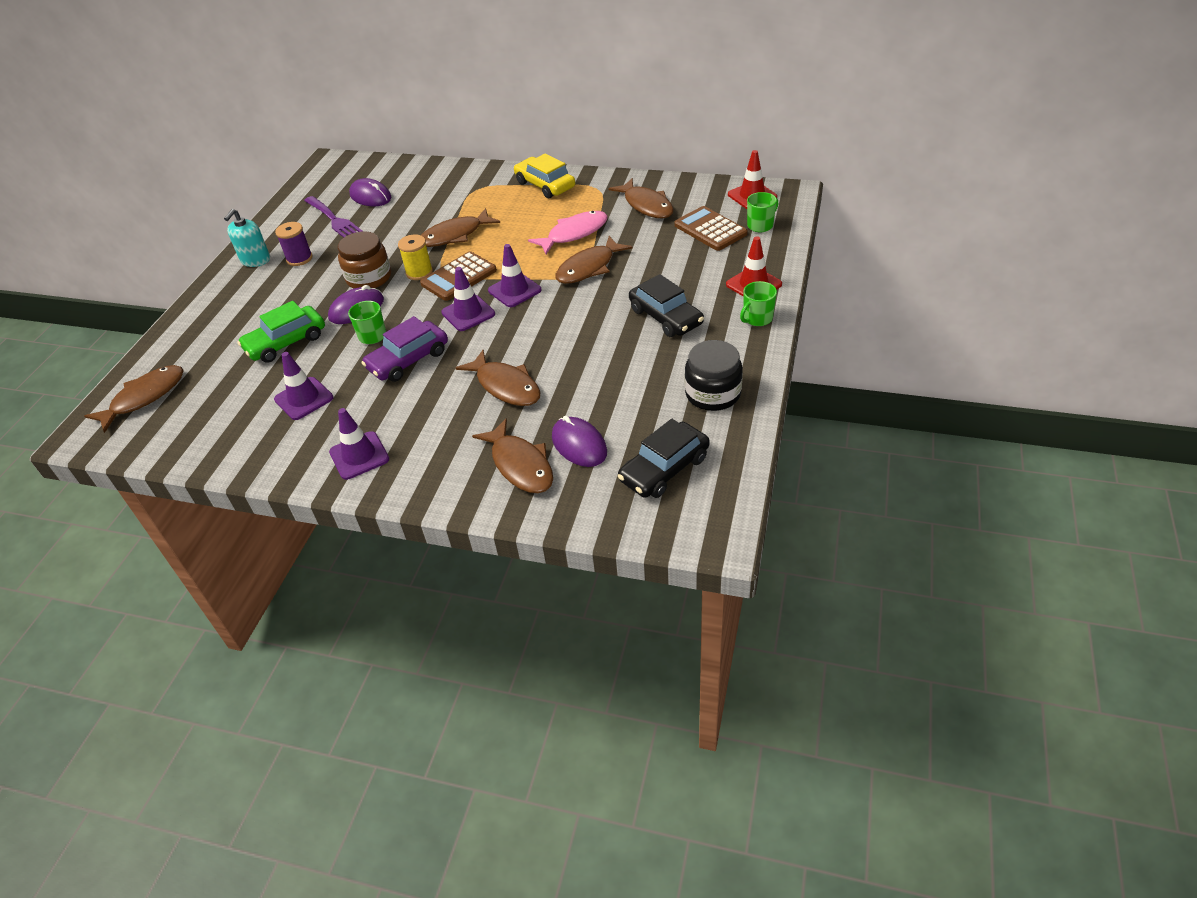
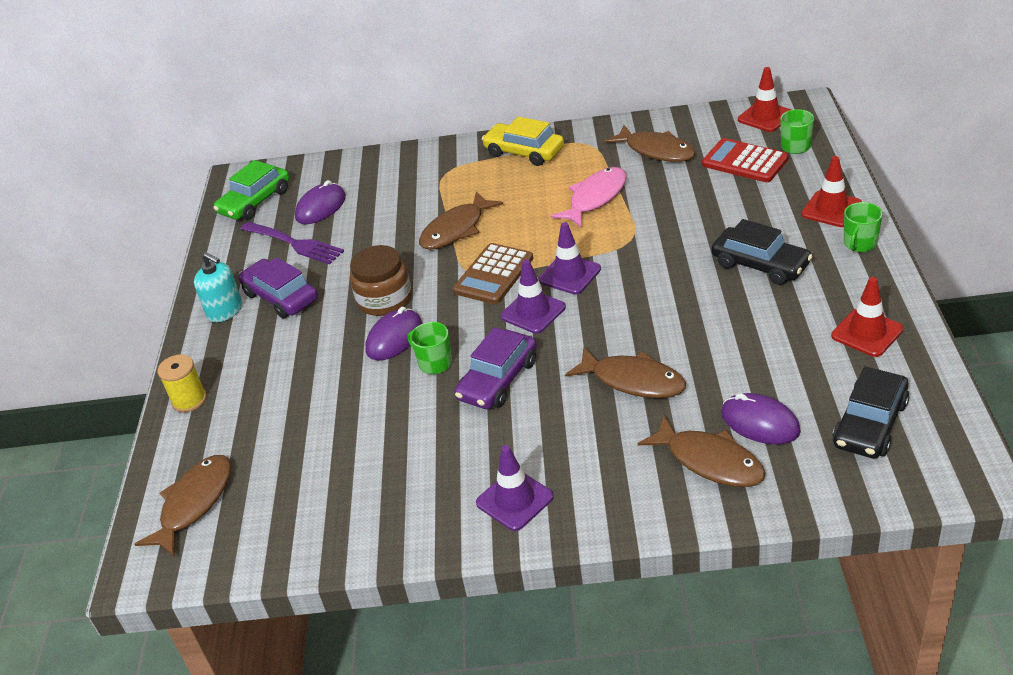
camera: 15 degrees left, 5 degrees down
turquoise soap dispenser [224,209,270,267] -> turquoise soap dispenser turned 60 degrees counterclockwise [194,253,242,323]
green car [237,301,325,363] -> green car moved to [214,160,290,220]
purple traffic cone [274,352,333,420] -> none
purple spool [275,222,313,266] -> purple car [238,257,318,318]
purple mouse [349,178,392,207] -> purple mouse turned 75 degrees counterclockwise [295,180,346,224]
yellow spool [398,234,433,280] -> yellow spool moved to [157,354,207,412]
brown fish [555,236,633,284] -> none
brown calculator [675,206,748,251] -> red calculator [702,138,789,182]
black jar [685,340,743,411] -> red traffic cone [831,277,904,357]

